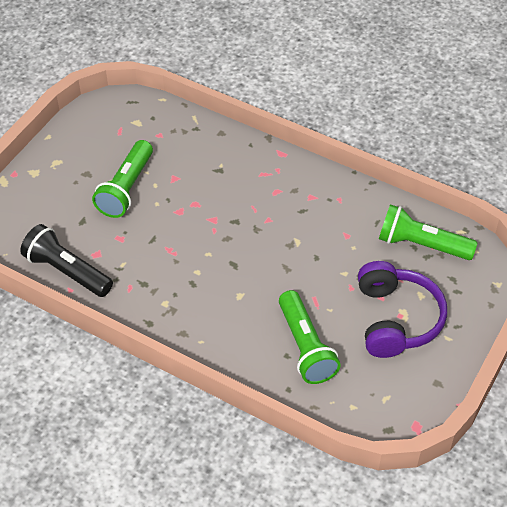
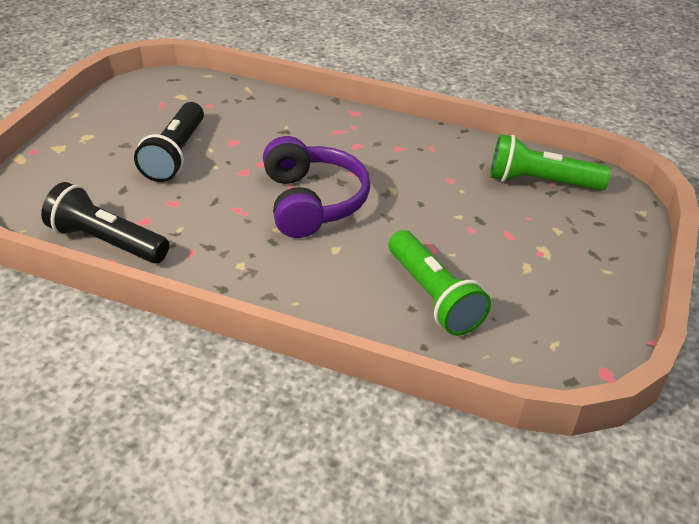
camera: 10 degrees left, 10 degrees down
green flashlight [92,140,153,218] -> black flashlight [134,102,204,182]
purple headphones [358,261,447,358] -> purple headphones moved to [263,136,370,238]

